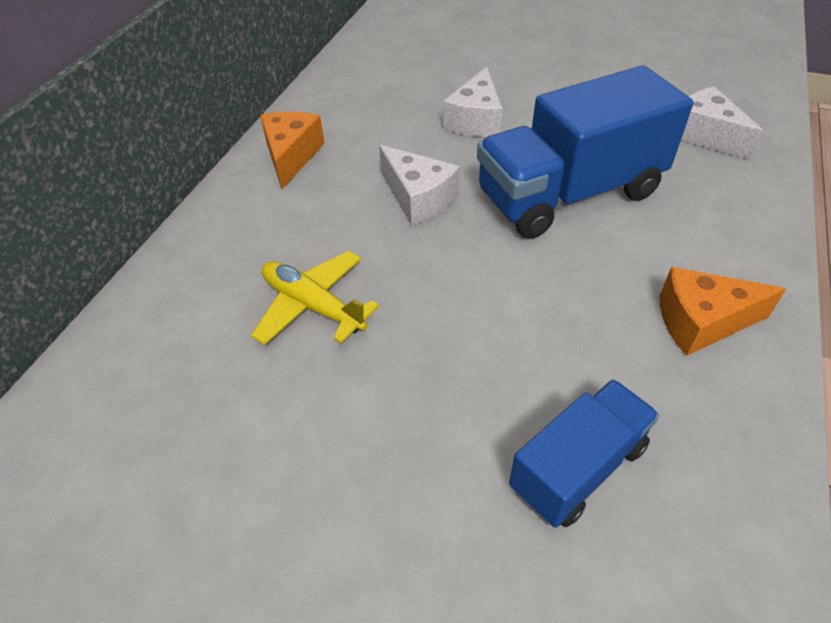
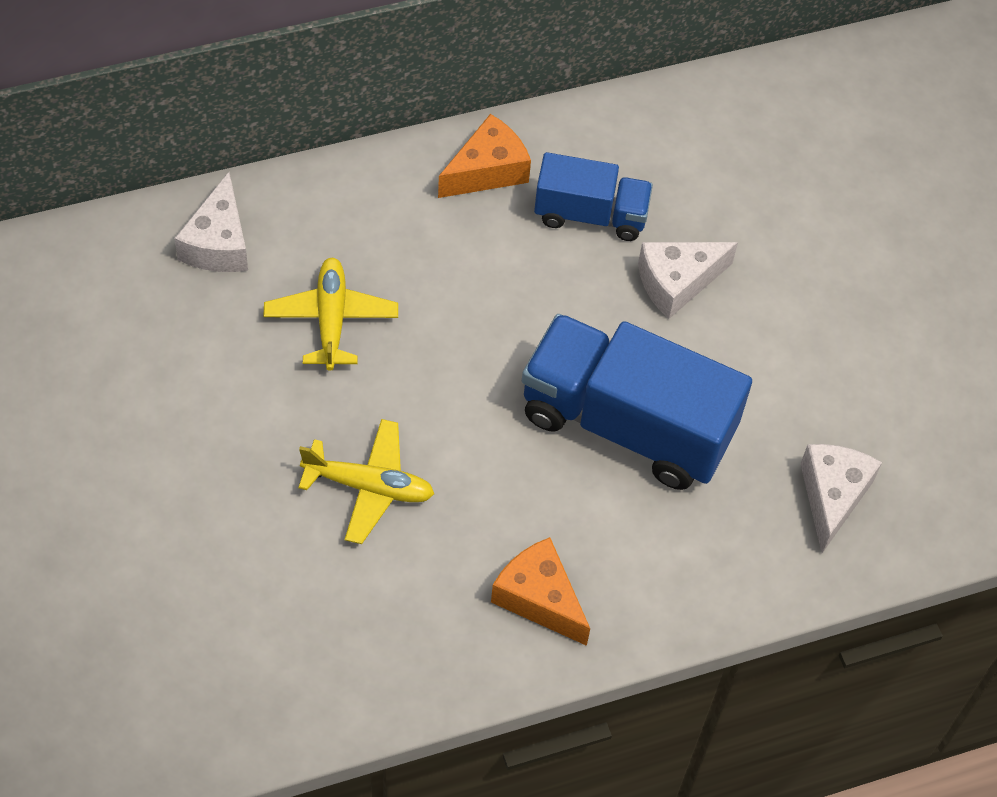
camera: 45 degrees right, 10 degrees up
white cheese [379,145,460,225] -> white cheese moved to [174,172,248,272]
blue truck [509,379,660,528] -> blue truck moved to [534,152,653,241]
none -> yellow plane [298,419,434,544]

